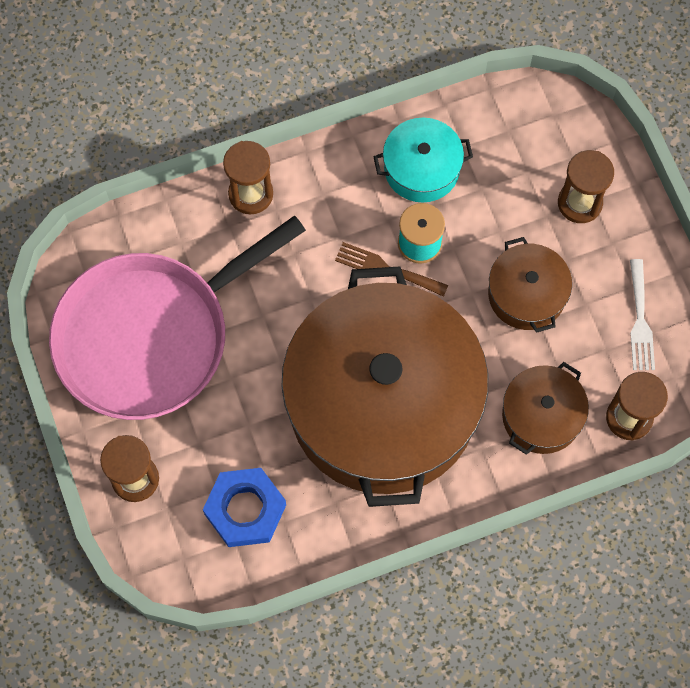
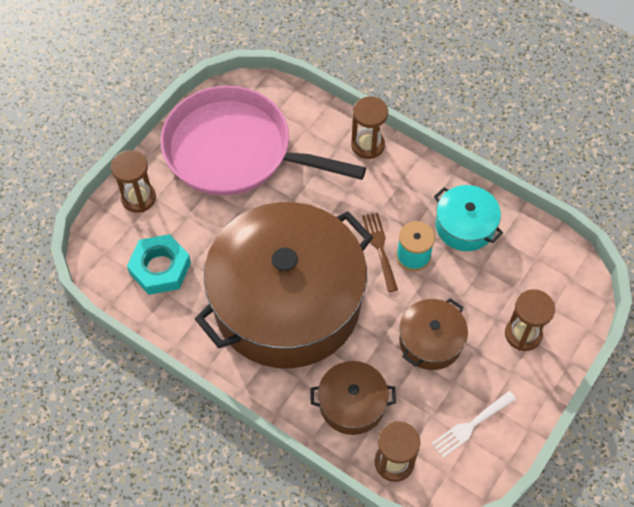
camera: 55 degrees right, 10 degrees down
blue nut [203,468,286,547] -> turquoise nut [127,234,191,295]

